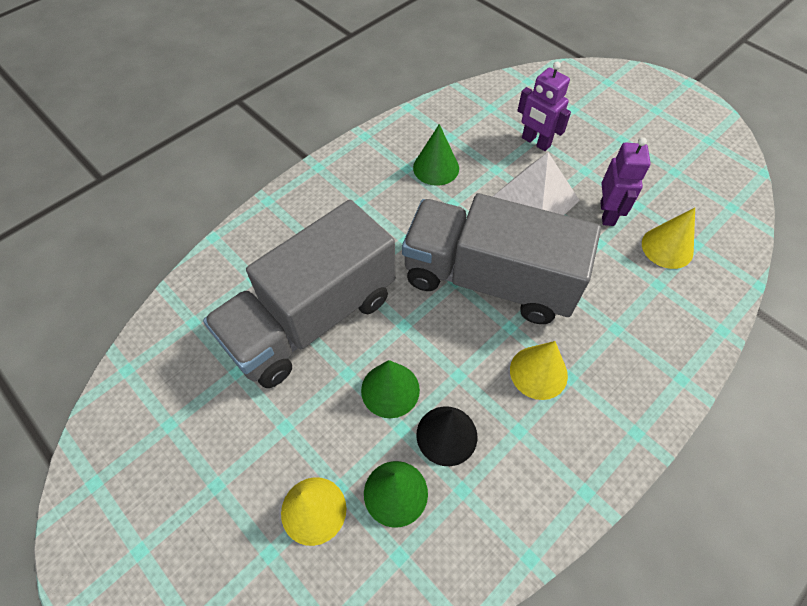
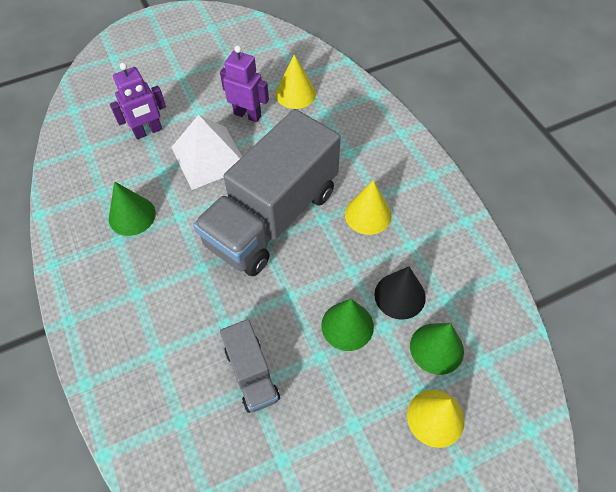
camera: 70 degrees left, 0 degrees up
grey truck [203,200,396,388] -> grey truck [220,319,280,413], size x0.46

